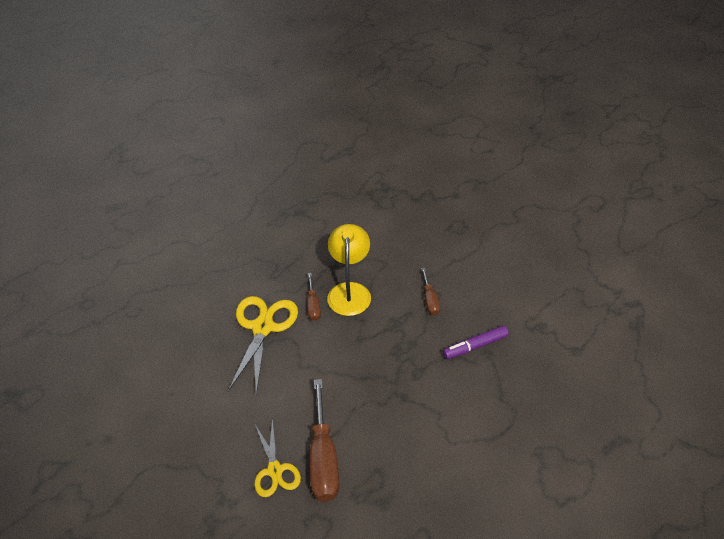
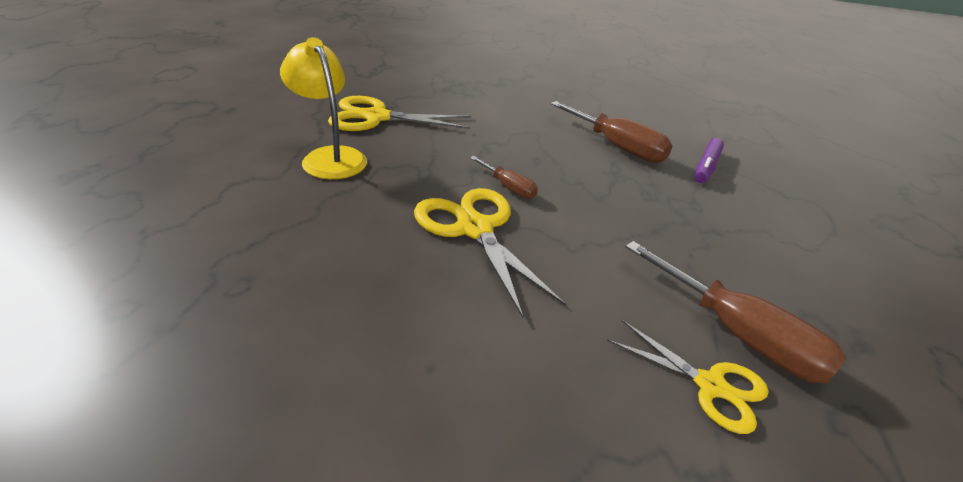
camera: 40 degrees left, 10 degrees down
yellow lamp [327,224,371,316] -> yellow lamp moved to [280,37,367,179]
brown screwdriver [421,268,440,315] -> brown screwdriver [551,101,672,163], size x1.86
none -> yellow scissors [328,96,471,131]

